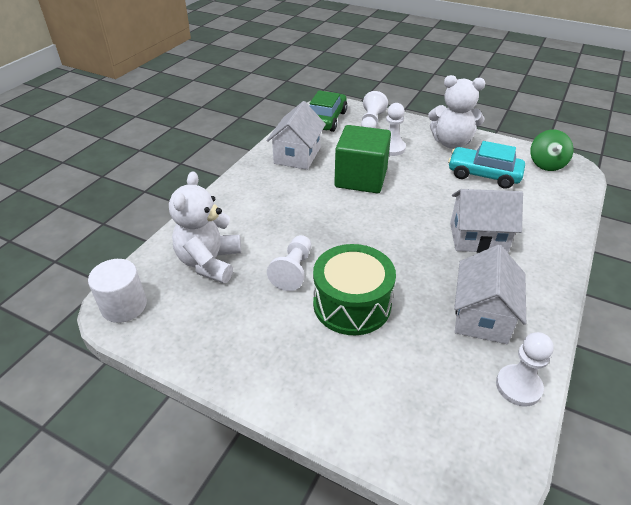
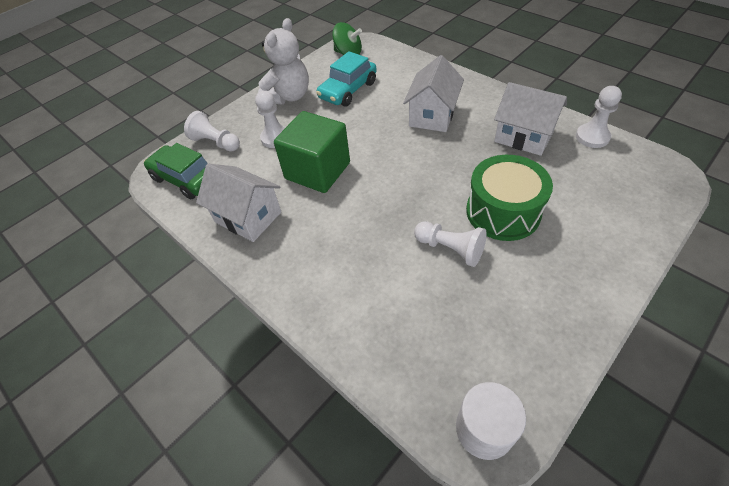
camera: 70 degrees left, 10 degrees up
white teddy bear [169,171,241,283] -> none

